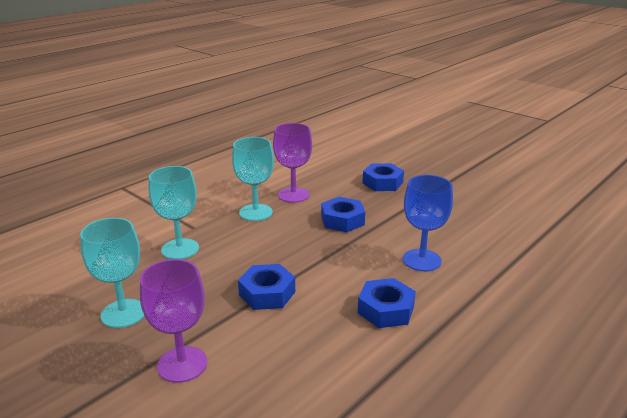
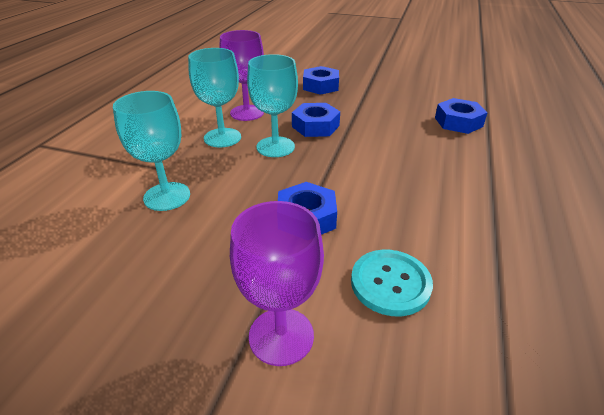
camera: 25 degrees left, 10 degrees up
turquoise goblet [80,218,144,328] -> turquoise goblet moved to [247,54,298,157]
blue nut [358,278,416,328] -> blue nut moved to [435,98,488,134]
blue goblet [403,175,453,271] -> none
none -> turquoise button [351,250,433,316]

